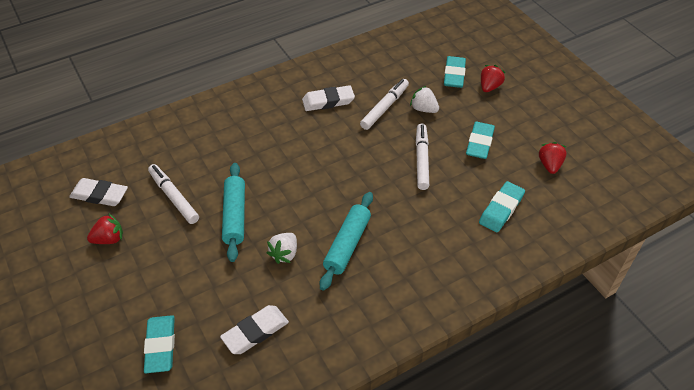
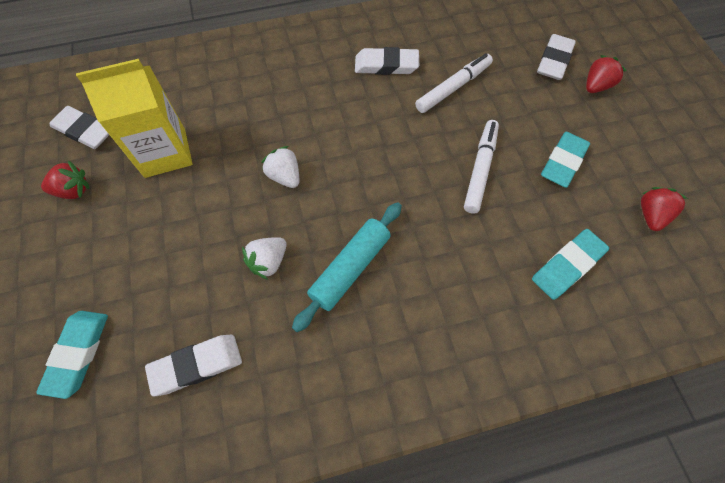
camera: 15 degrees right, 15 degrees up
white marker [148,164,199,224] -> yellow carton [76,59,193,178]
turquoise rolling pin [222,163,245,262] -> none
white strawberry [410,86,439,113] -> white strawberry moved to [261,146,299,188]
turquoise eraser [444,56,466,88] -> white eraser [537,34,576,80]

